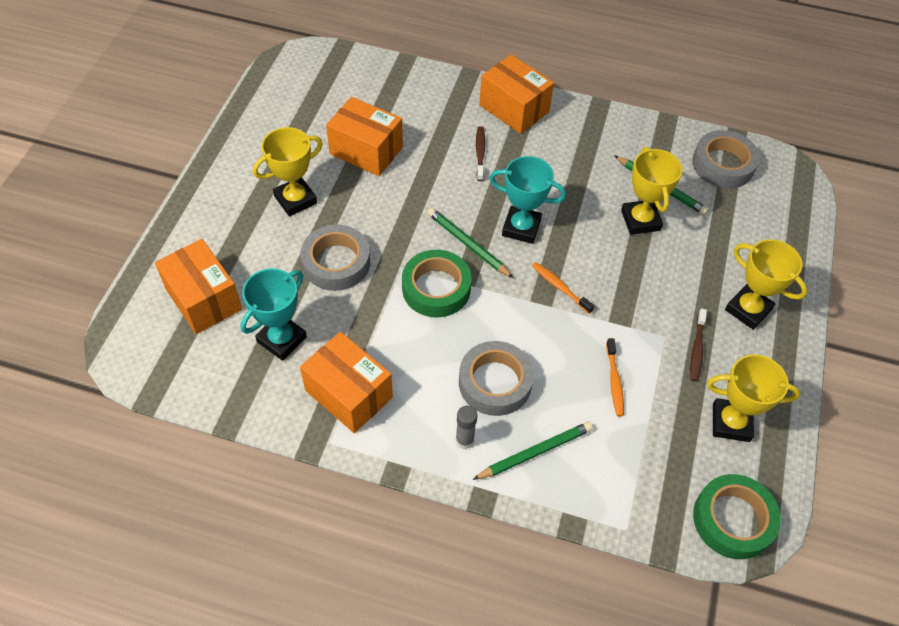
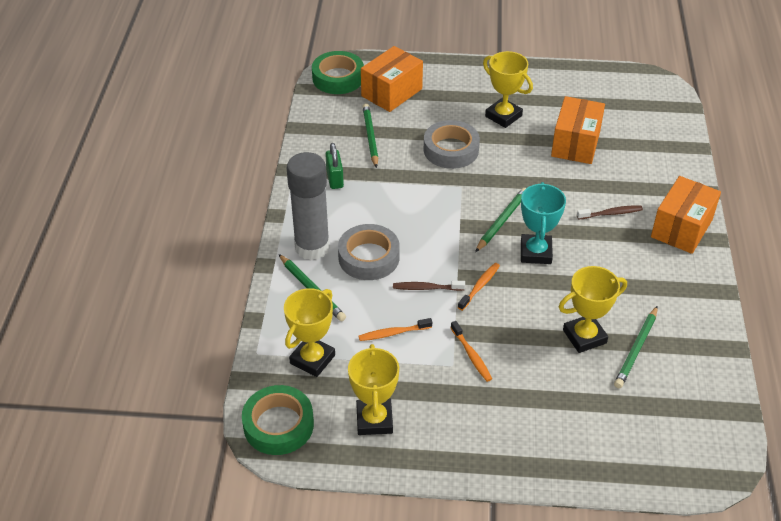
camera: 80 degrees right, 10 degrees down
turquoise trophy [240,268,307,361] -> green pencil [362,103,378,168]
orange box [300,332,393,433] -> green padlock [325,143,344,189]
green tape [402,250,472,317] -> green tape moved to [312,51,364,94]
grey glue stick [456,406,477,449] -> grey glue stick [287,152,330,260], size x2.37
brown toothbrush [690,309,707,382] -> brown toothbrush moved to [393,281,465,291]
grey tape [692,130,760,188] -> none
yellow trophy [725,239,807,330] -> yellow trophy moved to [284,288,335,377]
none -> orange toothbrush [451,321,492,382]

